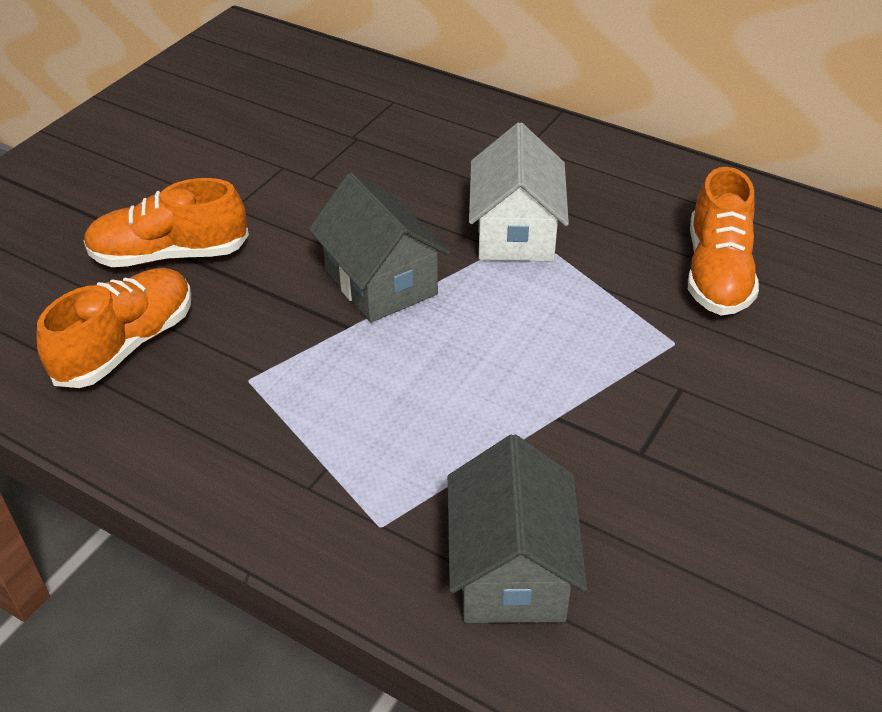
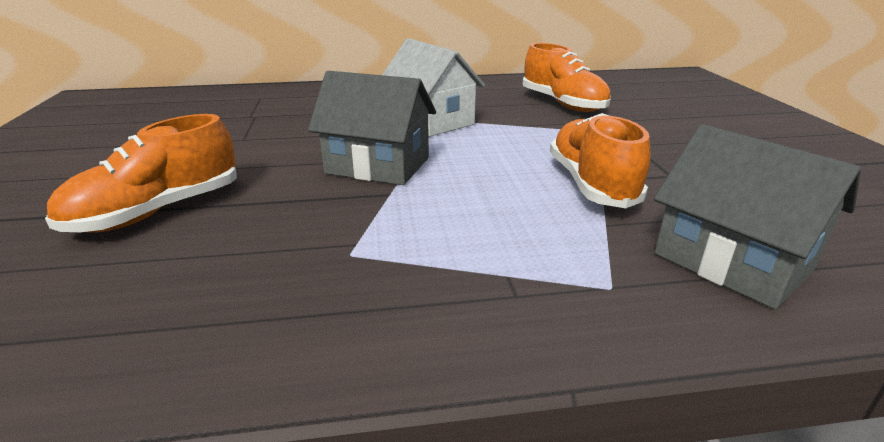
camera: 40 degrees left, 15 degrees down
orange shoe [37,268,191,388] -> orange shoe moved to [550,113,651,208]

